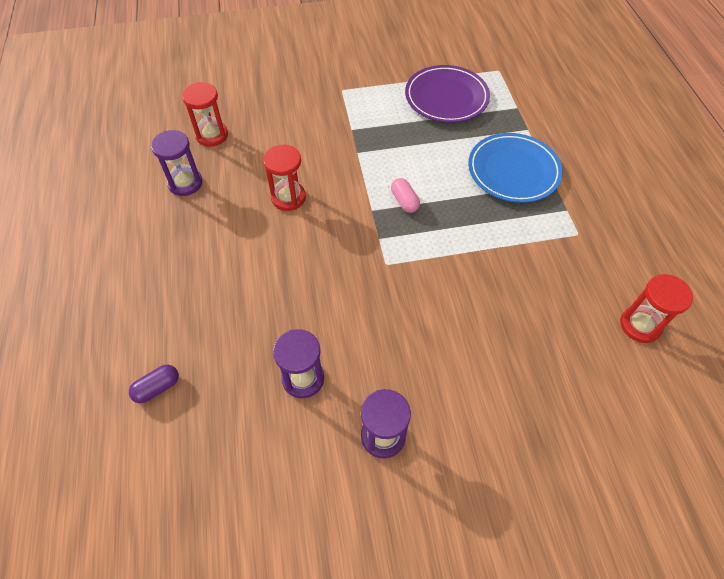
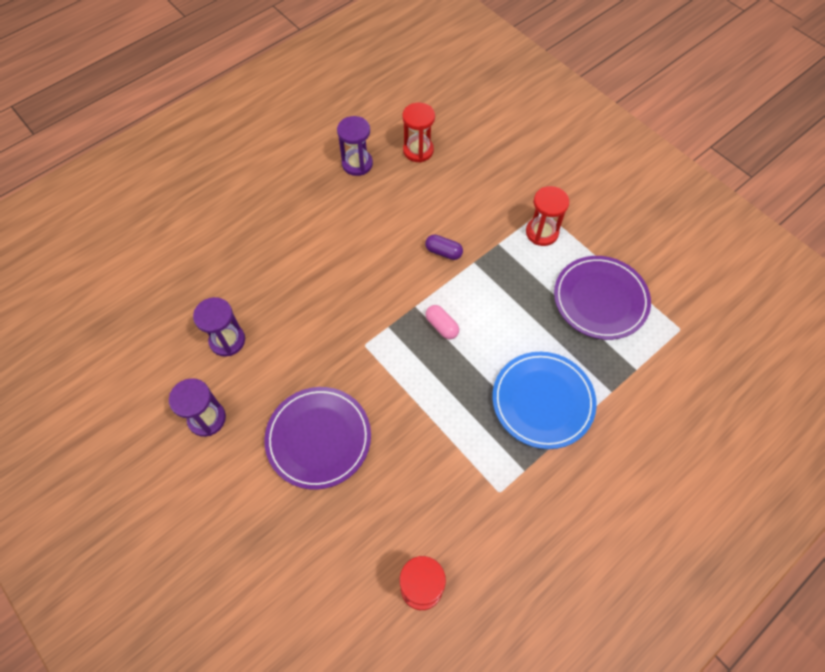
camera: 60 degrees right, 5 degrees up
purple capsule [129,365,179,403] -> purple capsule moved to [425,234,463,260]
red hourglass [263,145,306,211] -> red hourglass moved to [526,186,569,246]
pink capsule [391,178,420,213] -> pink capsule turned 75 degrees counterclockwise [426,305,459,339]
none -> purple plate [264,387,371,490]

